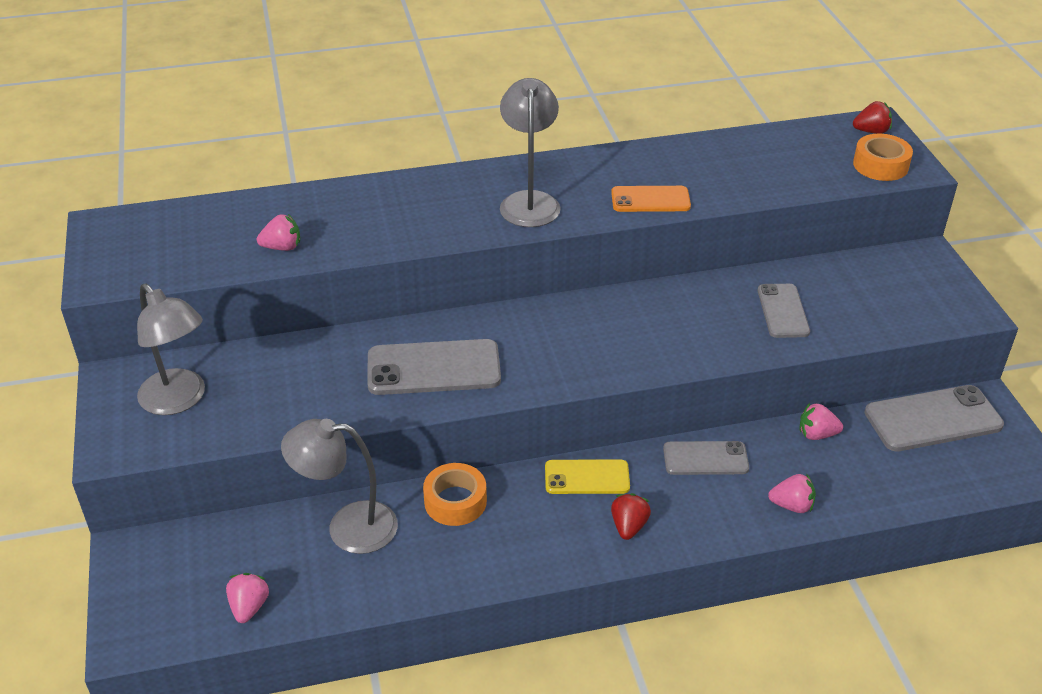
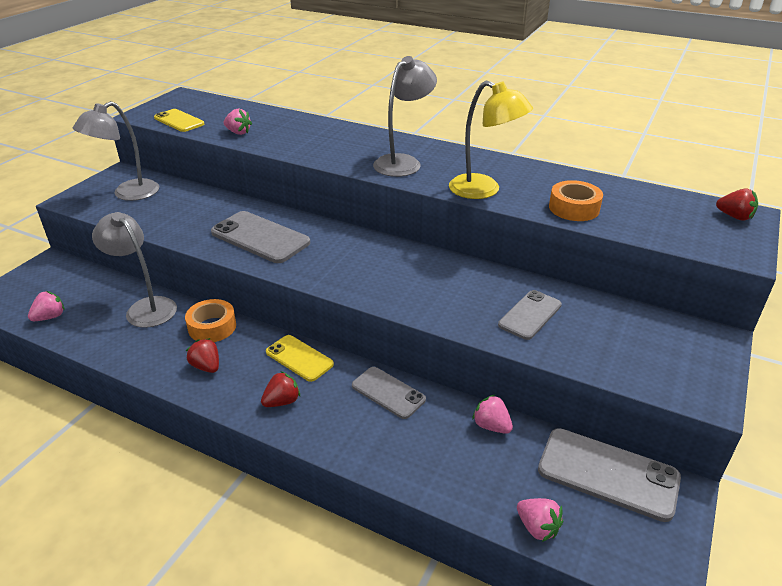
camera: 40 degrees right, 5 degrees down
grey lamp [137,283,205,415] -> grey lamp turned 45 degrees clockwise [73,101,159,201]
orange phone [611,186,691,212] -> yellow lamp [449,81,533,199]
pink strawberry [768,474,816,513] -> pink strawberry moved to [517,498,563,542]
orange tape [853,134,913,181] -> orange tape moved to [549,180,603,221]
none -> yellow phone [154,109,204,132]
none -> red strawberry [186,338,219,373]

